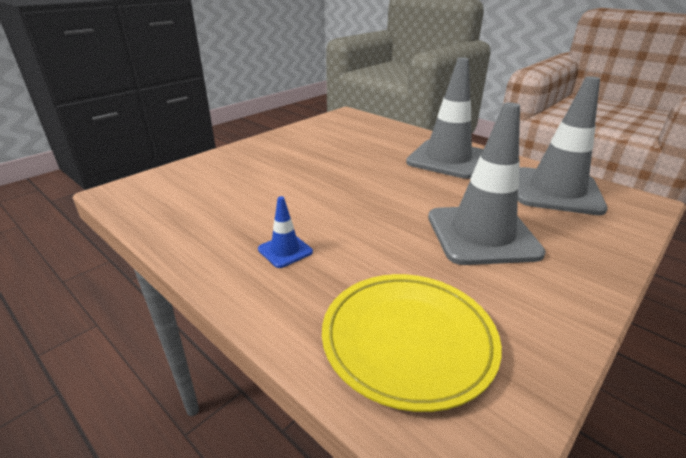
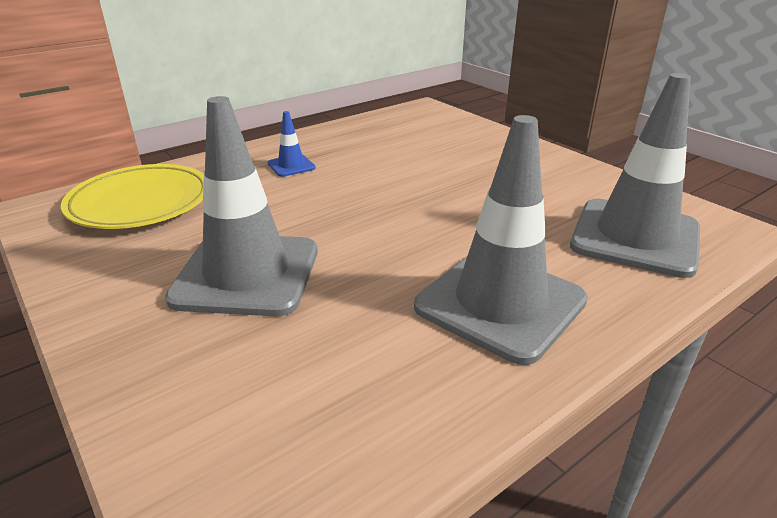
camera: 100 degrees right, 0 degrees up
grey traffic cone [518,76,608,215] -> grey traffic cone moved to [570,73,700,278]

